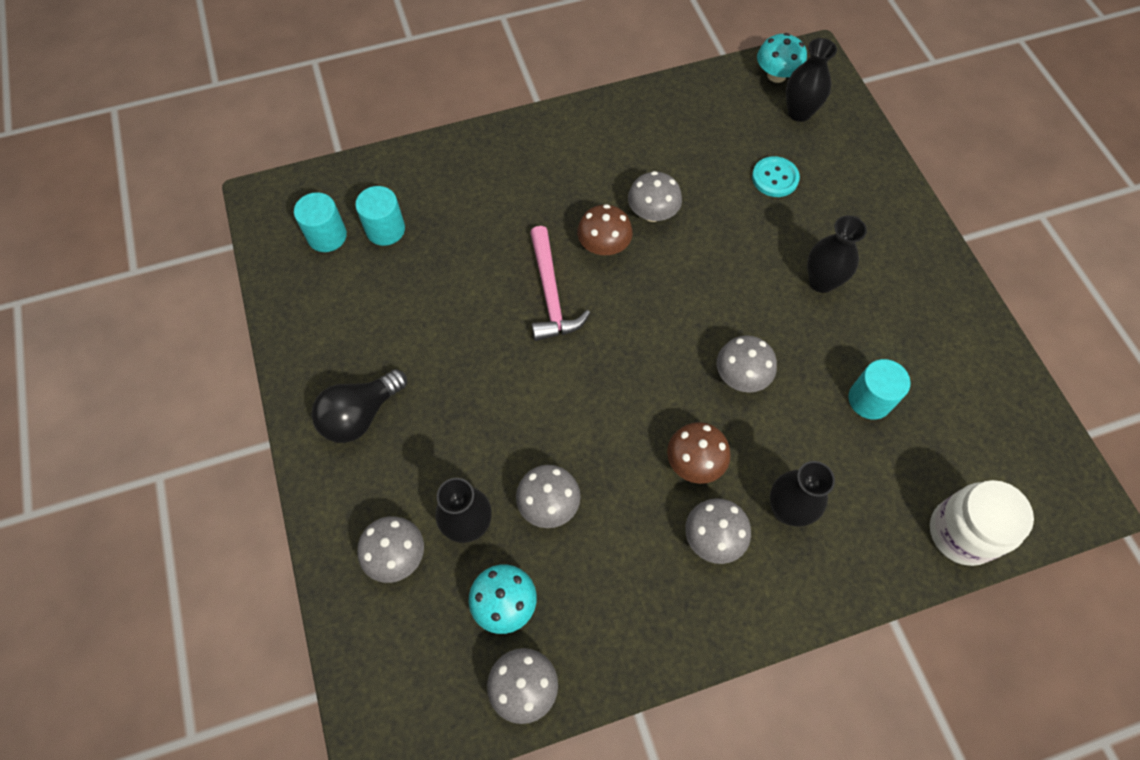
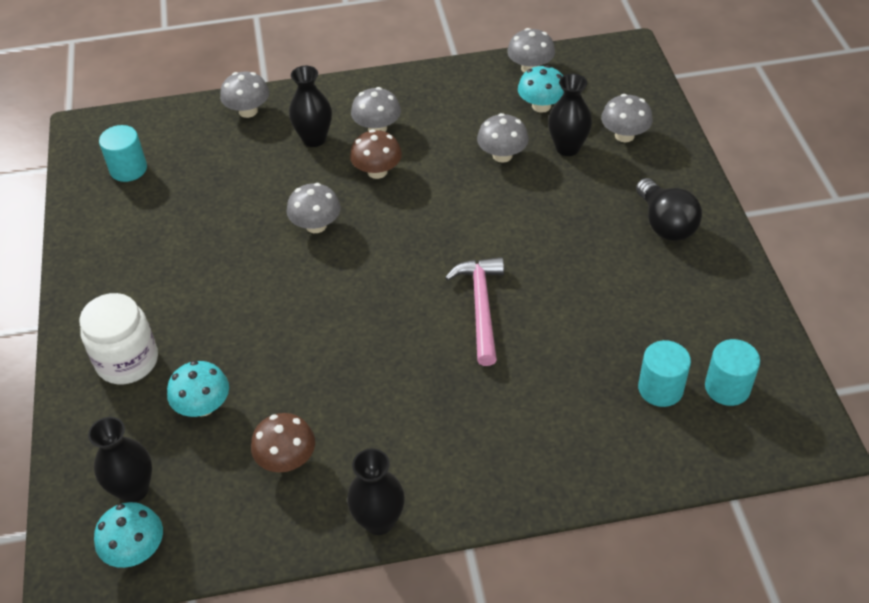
camera: 170 degrees left, 15 degrees down
black light bulb [312,369,407,443] -> black light bulb turned 105 degrees clockwise [636,178,702,241]
brown mushroom [577,204,633,255] -> brown mushroom moved to [251,413,315,472]
grey mushroom [628,171,682,222] -> grey mushroom moved to [220,71,269,118]
turquoise button [752,156,800,197] -> turquoise mushroom [167,361,229,417]
black vase [807,215,867,293] -> black vase moved to [347,448,405,535]
turquoise cylinder [848,359,910,419] -> turquoise cylinder moved to [99,125,147,182]
white jar [930,480,1034,566] -> white jar moved to [79,293,158,384]

